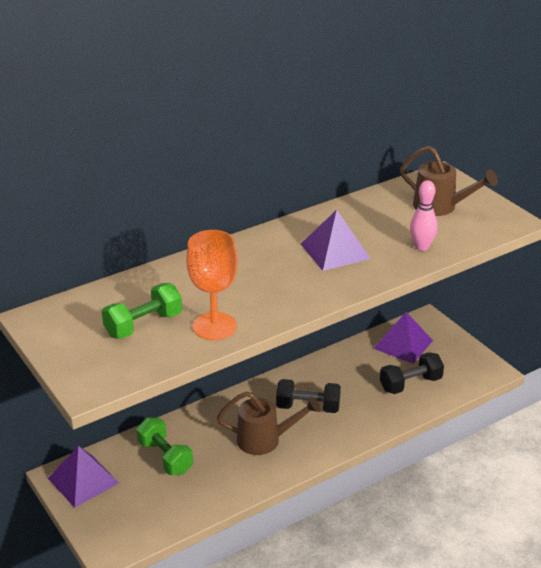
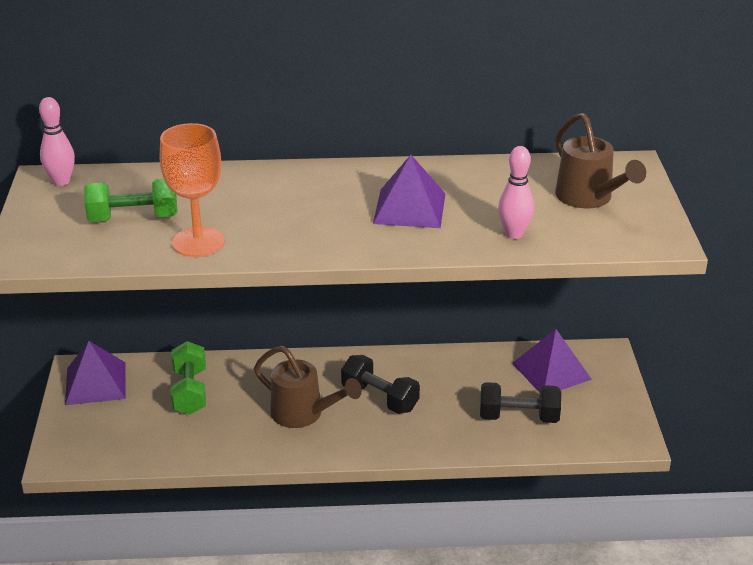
camera: 30 degrees right, 0 degrees up
none -> pink bowling pin [39,97,75,186]

